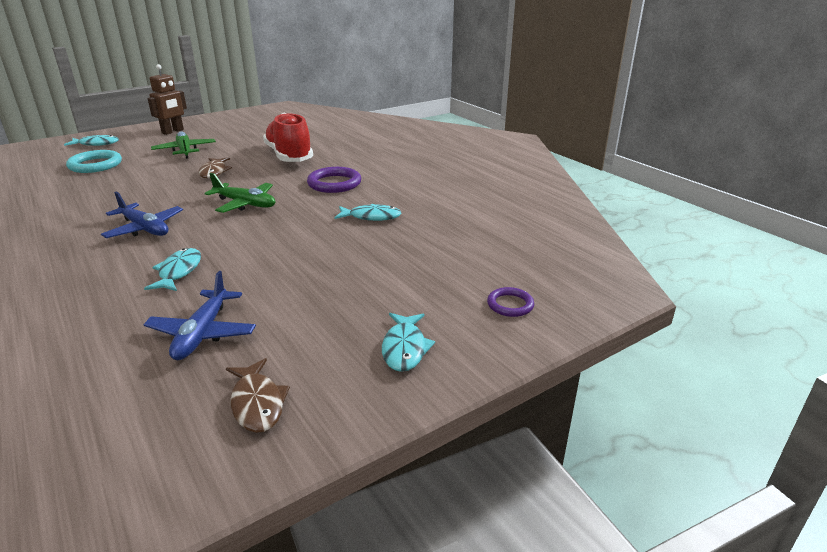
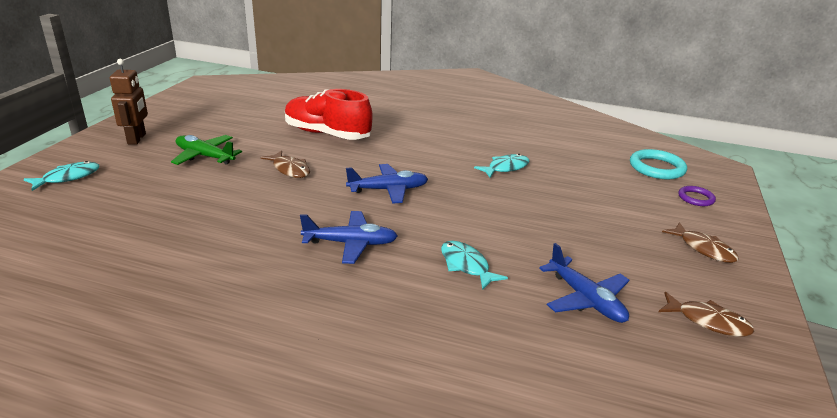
camera: 40 degrees left, 0 degrees up
turquoise ring [66,150,122,173] -> turquoise ring moved to [630,149,687,179]
green plane [205,173,276,213] -> blue plane [346,164,428,204]
purple ring [307,167,361,193] -> none
turquoise fish [382,313,435,372] -> brown fish [662,222,739,263]

